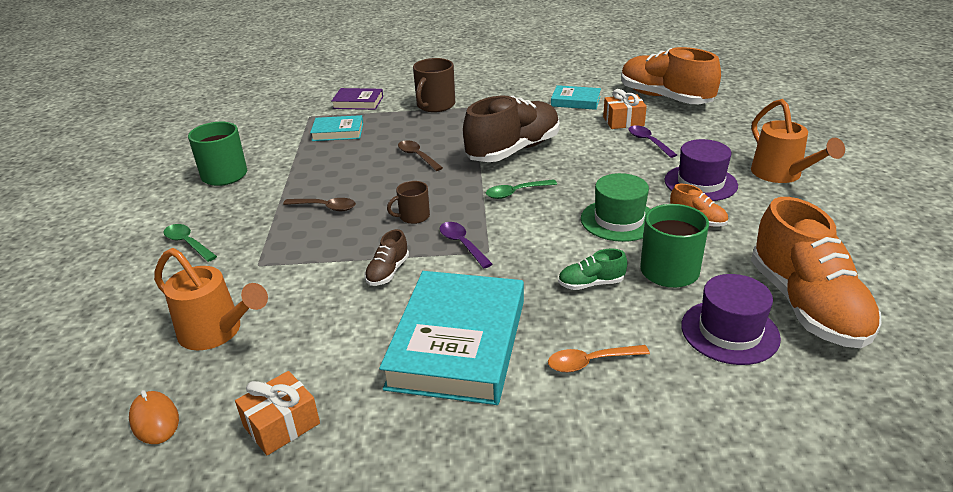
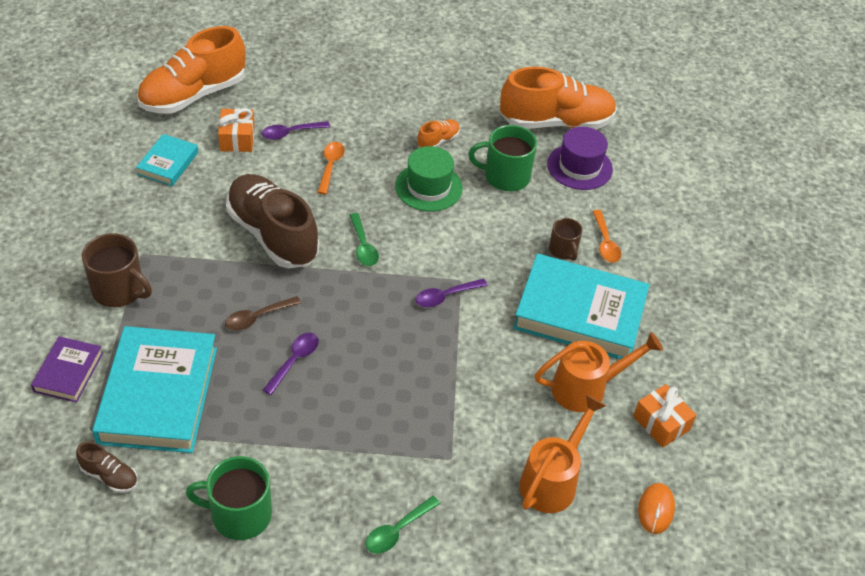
camera: 90 degrees left, 15 degrees up
orange mouse [129,390,179,444] -> orange mouse turned 45 degrees counterclockwise [638,483,675,534]
brown spoon [283,198,356,211] -> none
turquoise book [310,115,363,141] -> turquoise book [92,326,217,453], size x2.01
brown shoe [364,229,409,286] -> brown shoe moved to [76,442,138,493]
brown mug [387,181,430,224] -> brown mug moved to [549,218,583,261]
green shoe [558,249,627,290] -> none
purple hat [664,139,738,201] -> none
orange watering can [751,99,845,183] -> orange watering can moved to [535,332,663,412]
none -> purple spoon [263,333,319,395]
none -> orange spoon [317,142,345,194]

